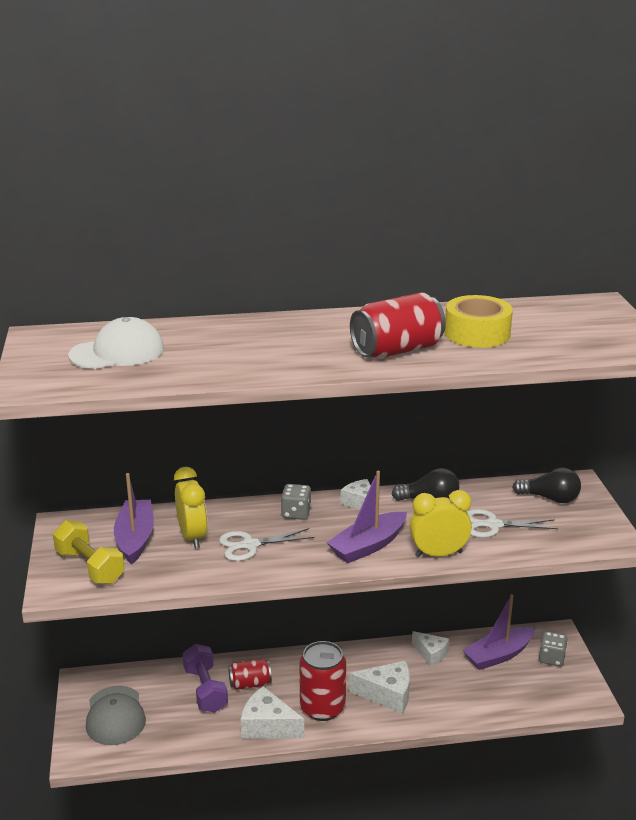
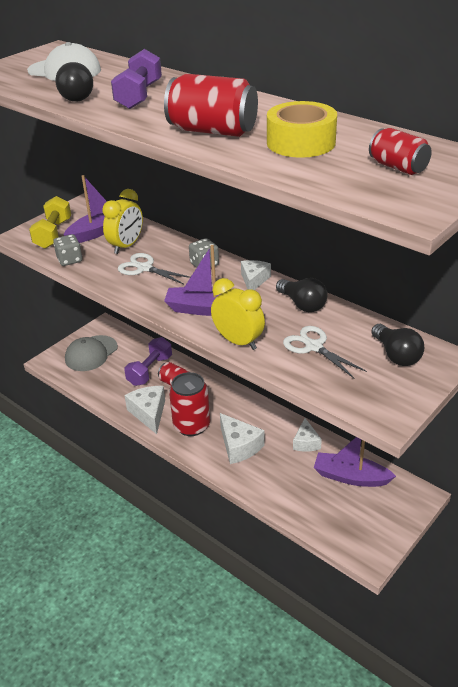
camera: 50 degrees right, 10 degrees up
grey dice [539,631,568,666] -> grey dice moved to [53,234,82,266]
none -> black light bulb [55,62,93,102]
none -> purple dumbbell [111,49,162,109]
none -> red can [369,128,432,175]

